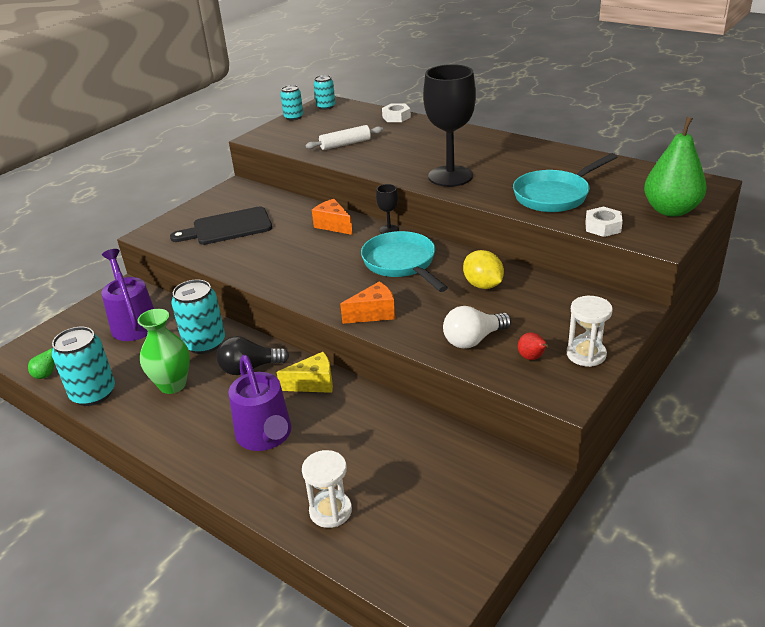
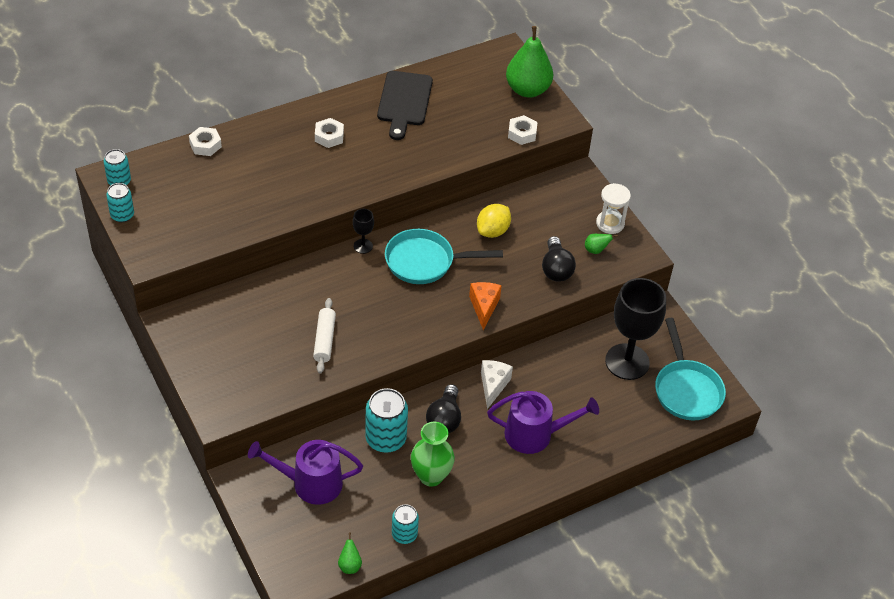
camera: 70 degrees left, 15 degrees up
turquoise can [52,327,115,406] -> turquoise can [392,504,419,544], size x0.60
black cutting board [170,206,272,245] -> black cutting board moved to [377,71,433,140]
yellow cheese [277,352,333,393] -> white cheese [481,360,513,409]
white hourglass [302,450,352,528] -> none
white rolling pin [306,125,383,150] -> white rolling pin moved to [313,298,336,374]
orange cheese [312,199,353,235] -> none
black goblet [423,64,476,187] -> black goblet moved to [605,278,666,380]
white light bulb [443,306,511,349] -> black light bulb [542,236,576,282]
yellow lemon [463,250,504,289] -> yellow lemon turned 45 degrees counterclockwise [477,204,511,238]
turquoise pan [513,153,617,212] -> turquoise pan moved to [655,318,726,420]
red pear [518,332,549,360] -> green pear [585,234,618,254]
none -> white nut [315,118,344,148]

